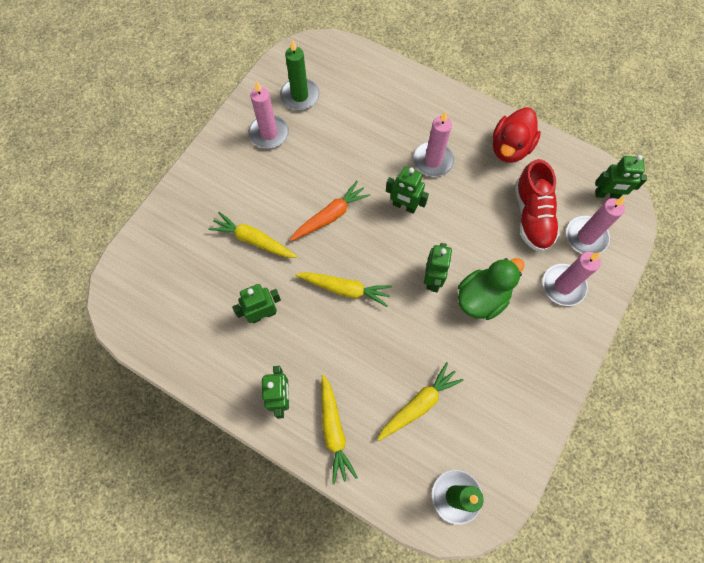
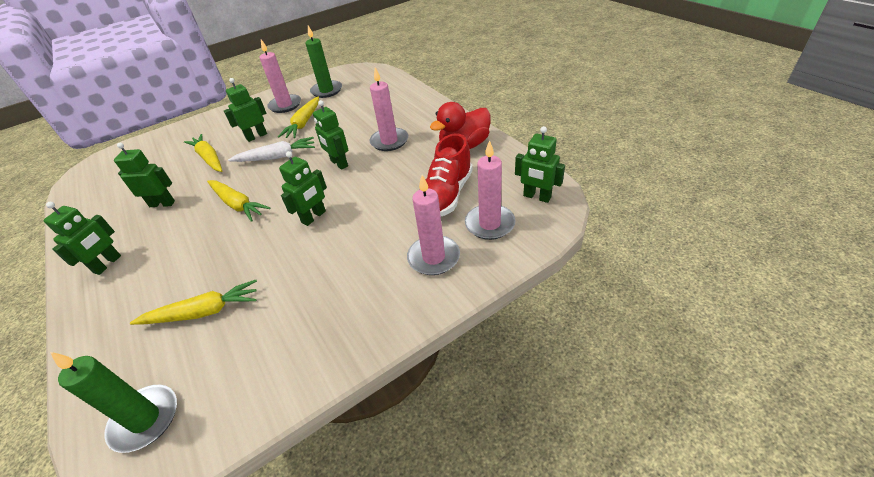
camera: 30 degrees right, 25 degrees down
orange carrot [290,181,370,241] -> white carrot [228,137,315,162]
yellow carrot [321,375,358,484] -> yellow carrot moved to [278,96,319,138]
green duck [458,258,525,320] -> none
none -> green robot [224,78,267,142]

